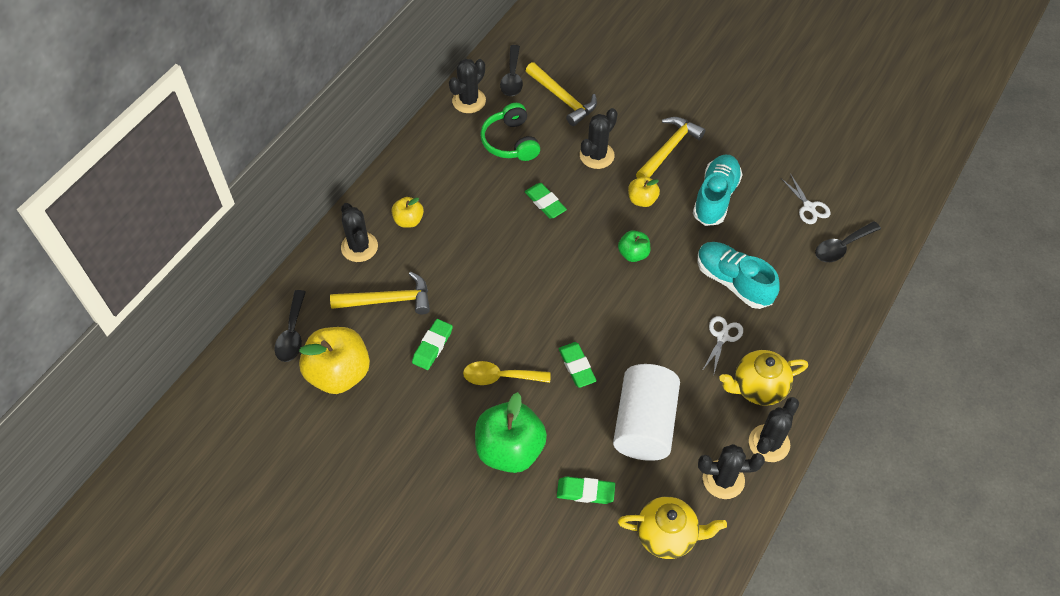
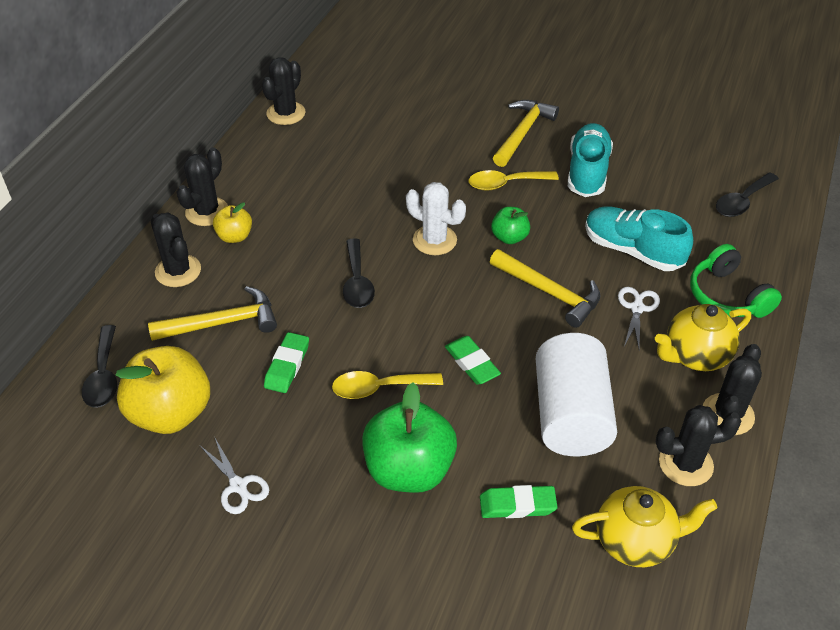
camera: 10 degrees left, 10 degrees down
green headphones [480,103,540,161] -> green headphones moved to [690,244,782,318]
black spoon [500,45,523,96] -> black spoon moved to [343,238,375,308]
green eraser [525,183,567,219] -> none
yellow hammer [526,62,597,126] -> yellow hammer moved to [490,249,601,328]
black cactus [580,108,618,169] -> black cactus moved to [176,148,228,226]
yellow apple [628,177,660,207] -> yellow spoon [469,170,559,191]
white scissors [781,174,831,224] -> white scissors moved to [200,438,269,514]
none -> white cactus [406,182,466,255]

